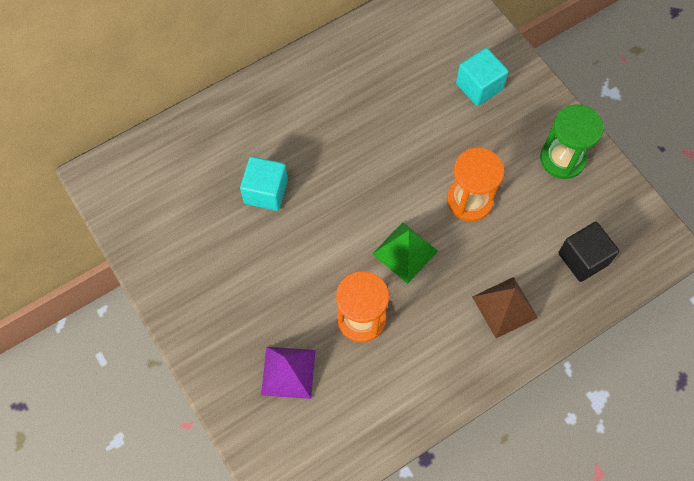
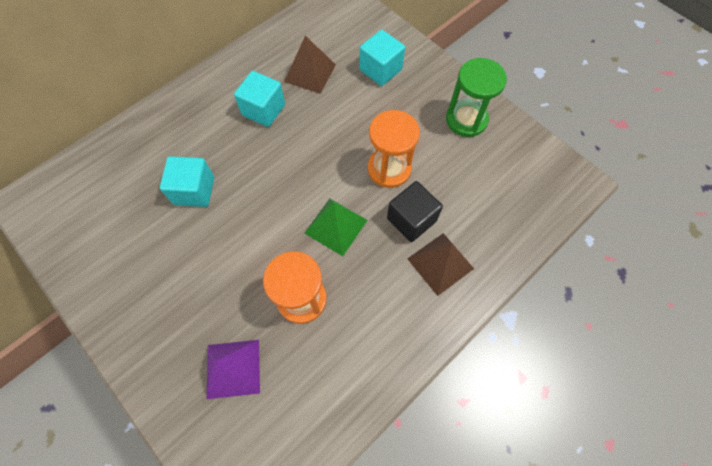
camera: 10 degrees left, 0 degrees up
black cube [558,222,619,282] -> black cube moved to [387,181,443,242]
none -> turquoise cube [234,71,285,127]
none -> brown pyramid [284,36,336,94]

